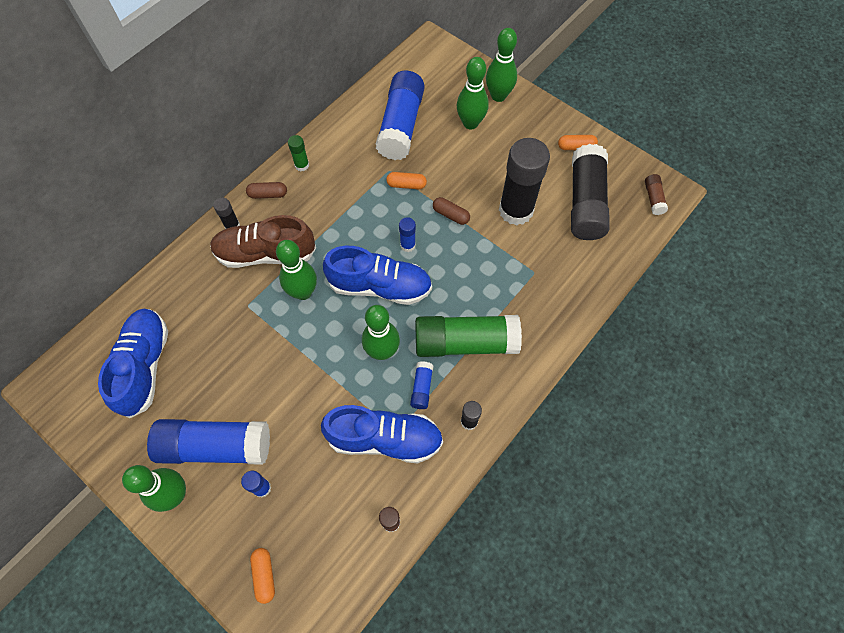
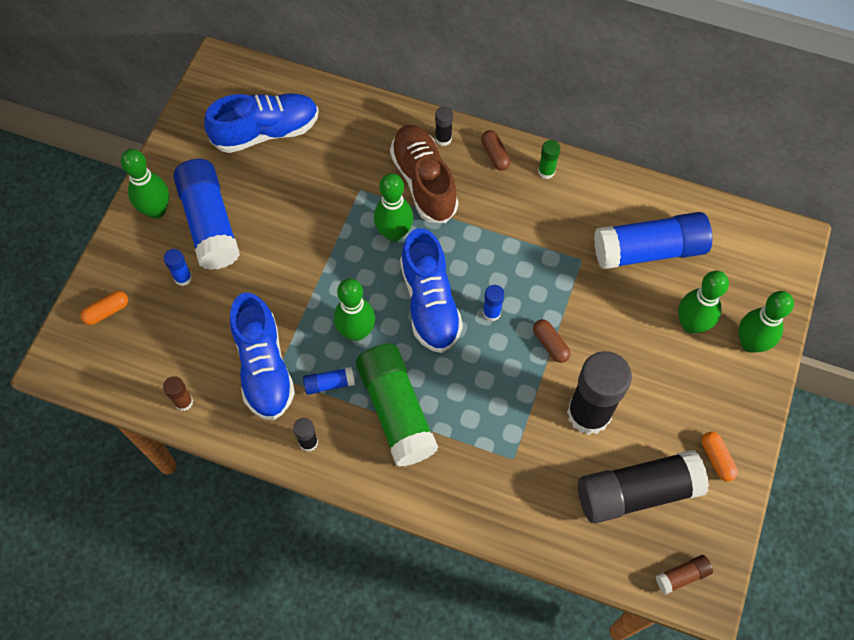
camera: 70 degrees right, 0 degrees up
orange capsule [386,172,427,189] -> none
brown capsule [433,197,470,225] -> brown capsule turned 45 degrees counterclockwise [533,319,570,363]

